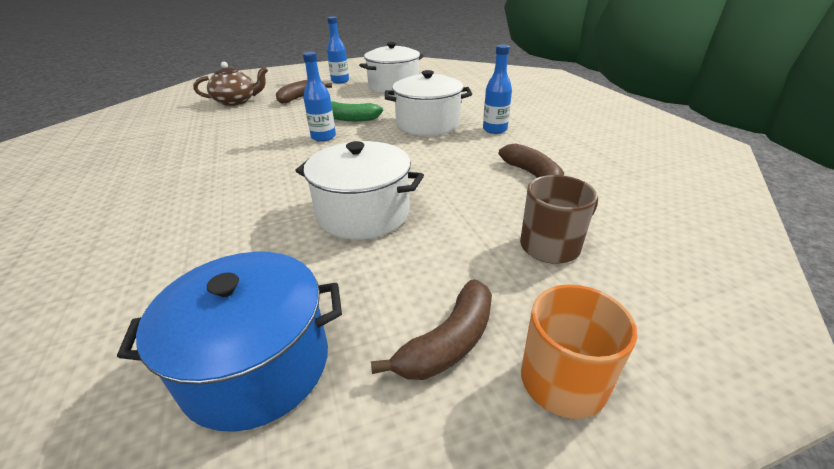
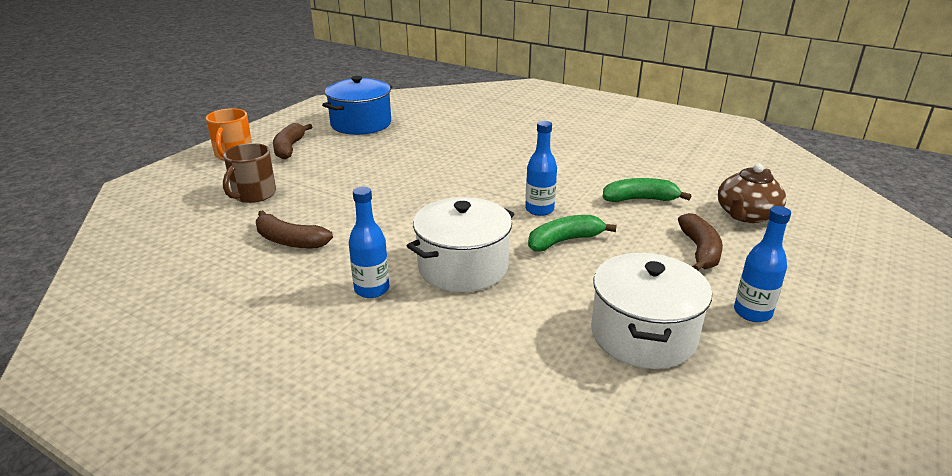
camera: 140 degrees right, 5 degrees down
white pot [295,141,424,240] -> none
none -> green banana [603,178,691,202]

